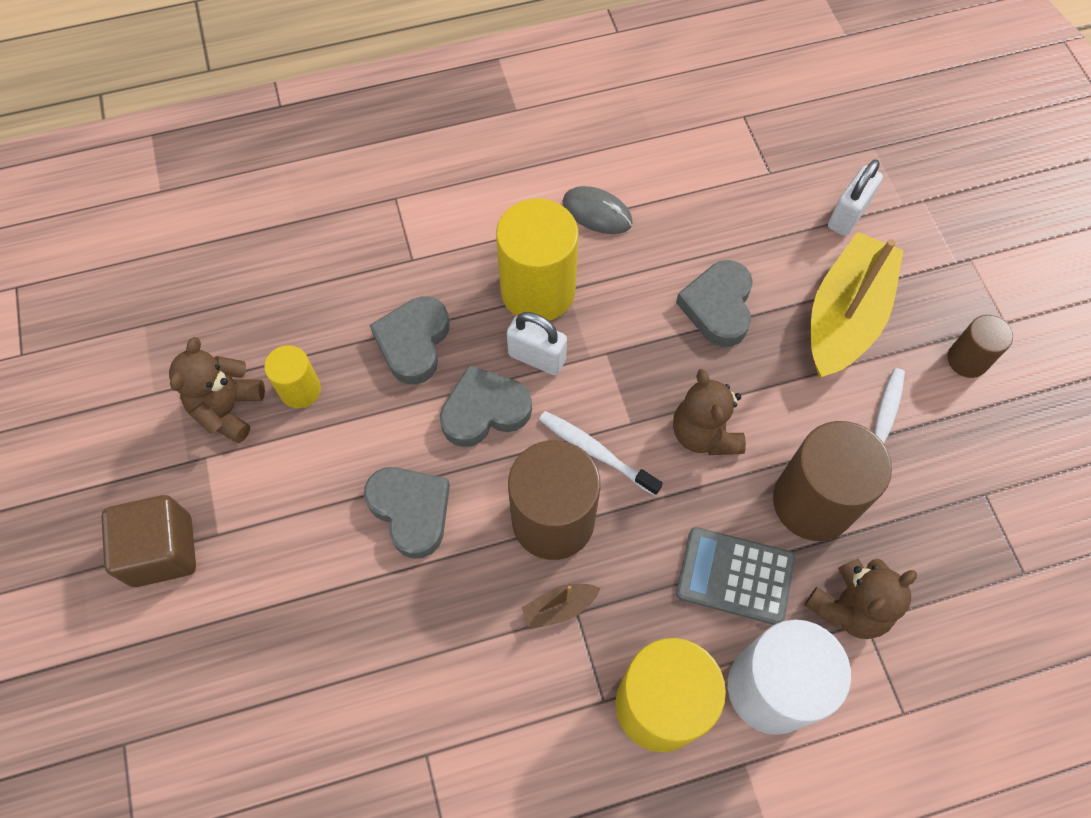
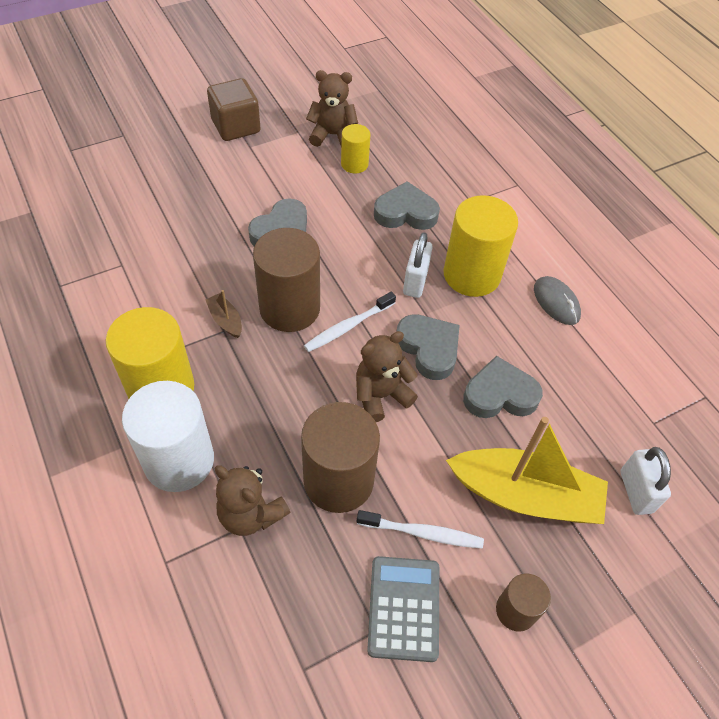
camera: 75 degrees right, 10 degrees down
grey heart [440,365,532,447] -> grey heart moved to [396,314,460,380]
white toothbrush [539,411,663,496] -> white toothbrush turned 150 degrees counterclockwise [304,292,396,352]
grey mouse [562,186,633,234] -> grey mouse turned 45 degrees counterclockwise [534,276,581,325]
grey calculator [676,527,795,625] -> grey calculator moved to [367,556,439,662]
white padlock [828,160,883,236] -> white padlock turned 60 degrees clockwise [621,447,671,515]

